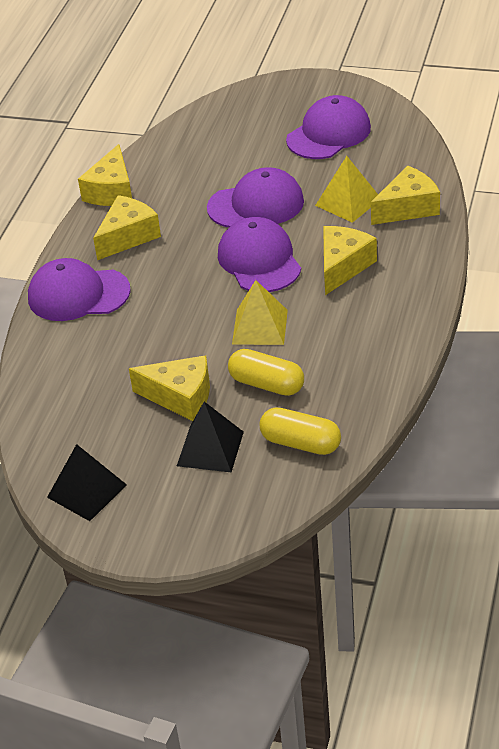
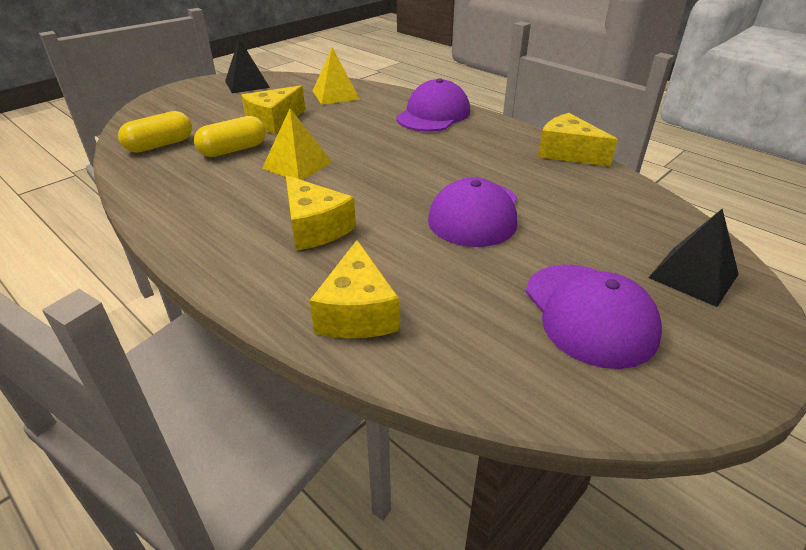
camera: 115 degrees right, 5 degrees down
yellow cheese [93,195,161,260] -> none
black pyramid [177,402,244,472] -> black pyramid moved to [648,209,739,307]
purple cap [218,217,301,292] -> none
yellow pyramid [315,156,378,223] -> yellow pyramid moved to [313,47,360,105]

